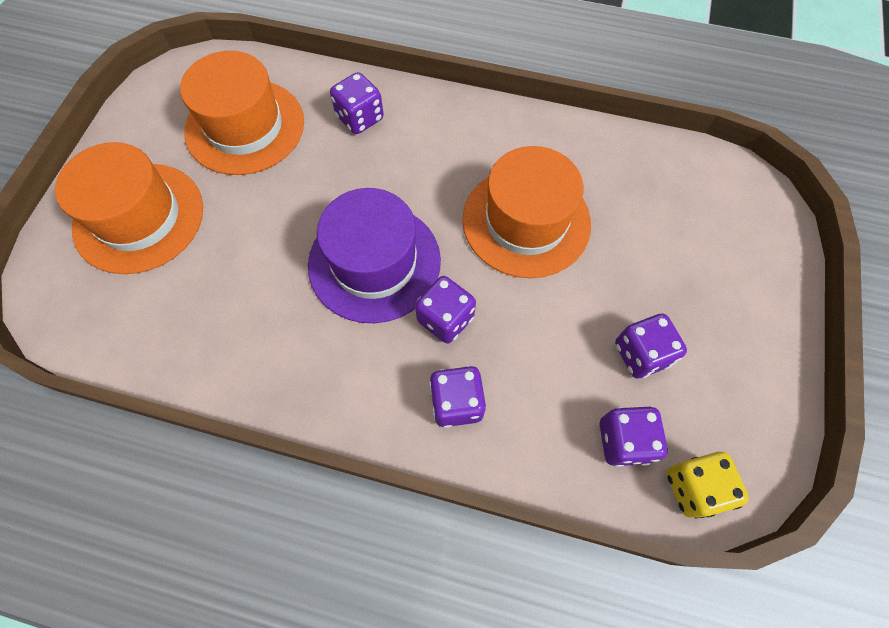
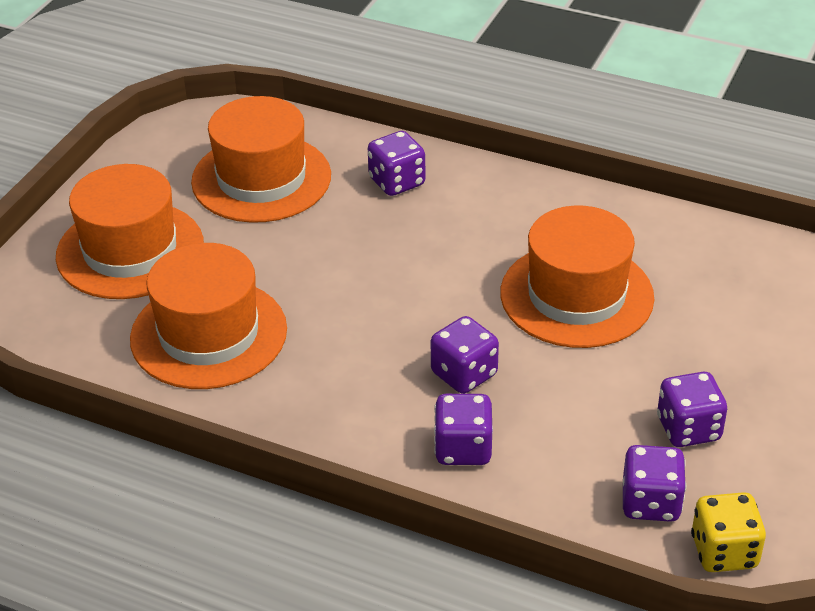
camera: 10 degrees right, 25 degrees down
purple hat [308,188,441,323] -> none
none -> orange hat [130,243,287,389]

